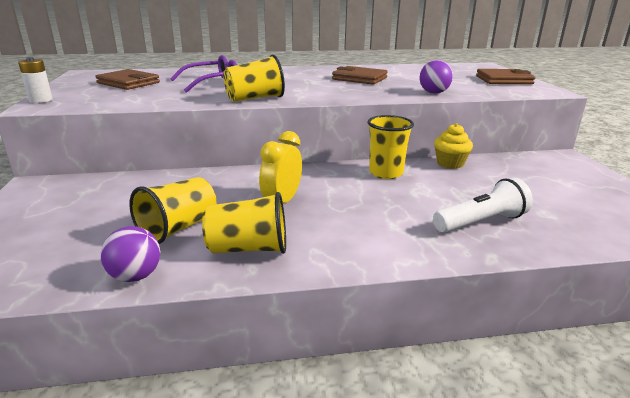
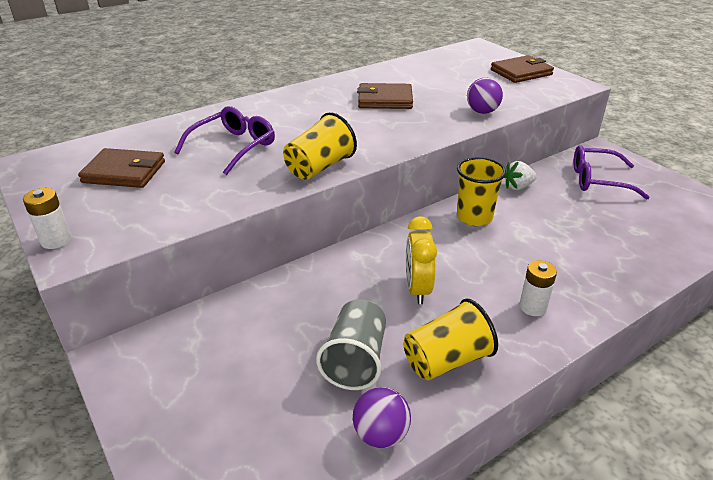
camera: 25 degrees left, 10 degrees up
yellow cup [129,177,217,244] -> grey cup [316,299,386,390]
white flashlight [433,178,533,233] -> none
yellow cupcake [434,123,473,169] -> white strawberry [504,161,537,190]
none -> white battery [519,260,557,316]
none -> purple glasses [573,145,650,200]

